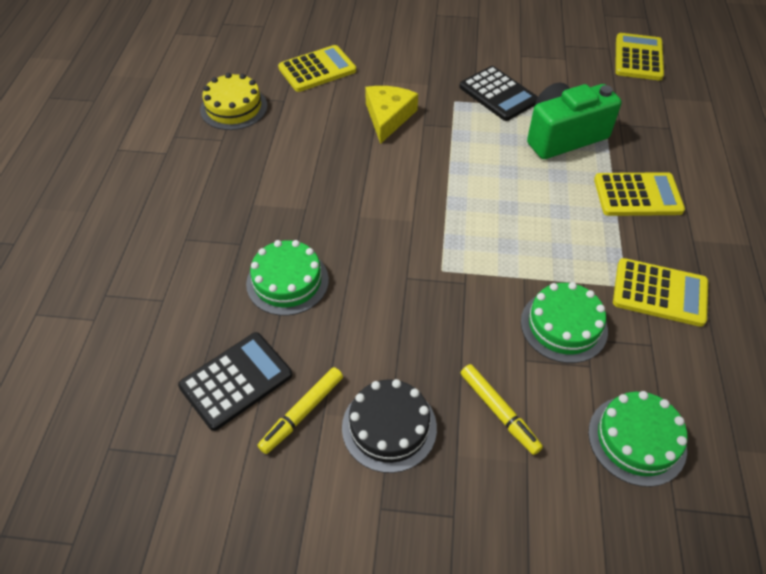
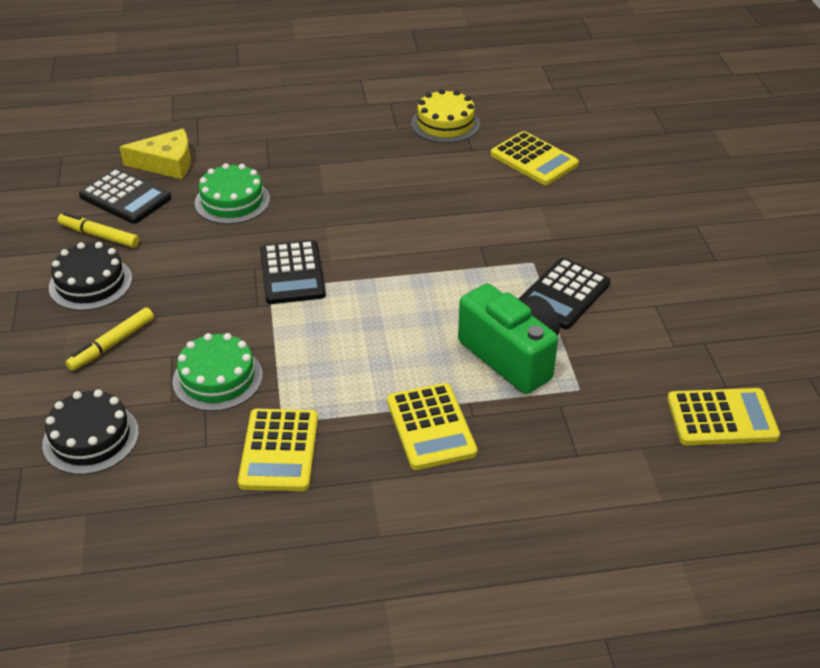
camera: 75 degrees right, 10 degrees down
yellow cheese [365,86,418,144] -> yellow cheese moved to [120,129,191,179]
green cake [588,391,687,487] -> black cake [42,389,139,475]
none -> black calculator [260,240,326,304]

